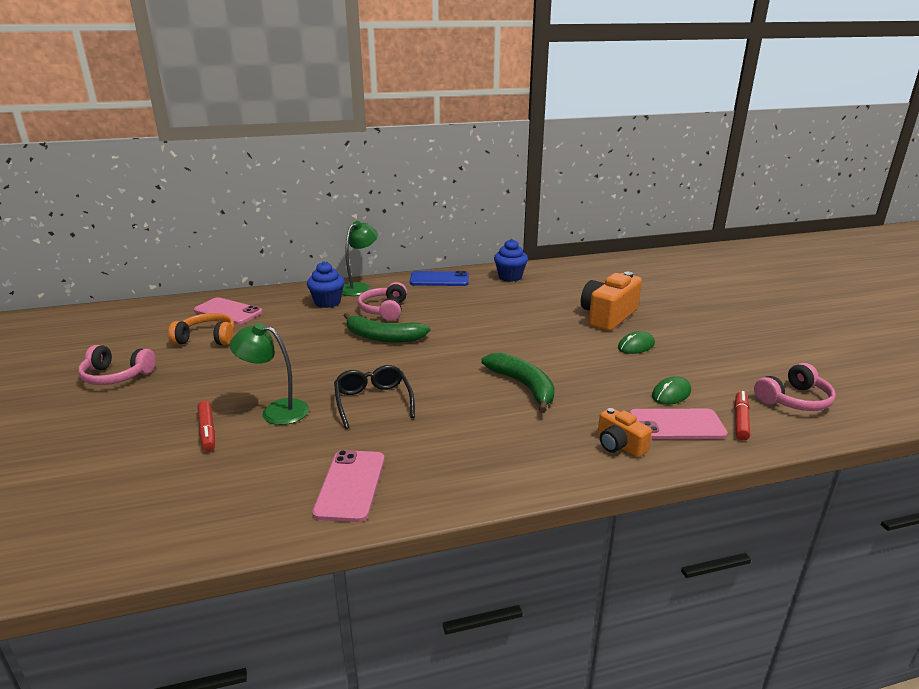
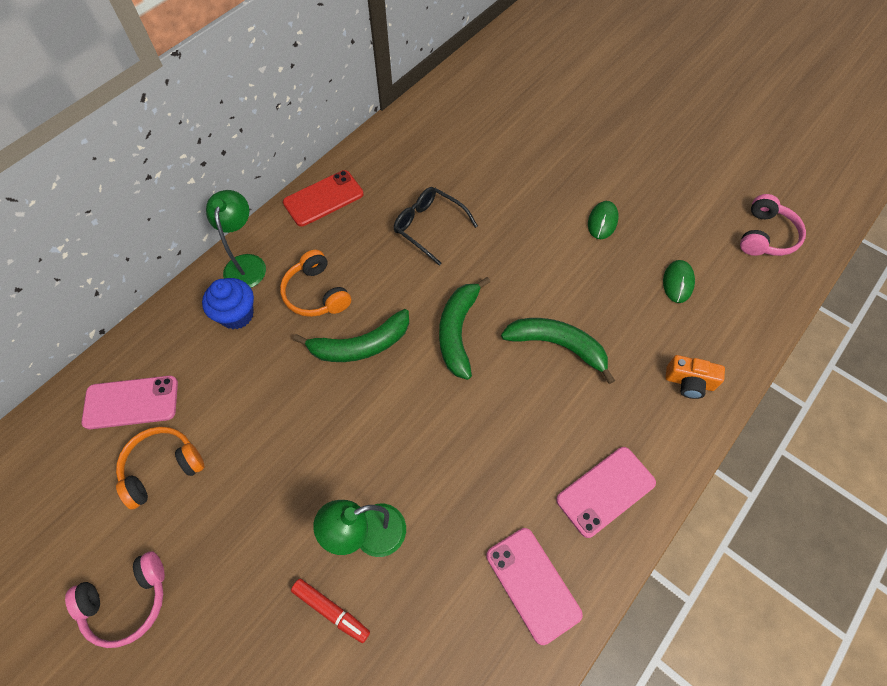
camera: 35 degrees left, 35 degrees up
black glasses [334,365,415,429] -> black glasses moved to [393,187,478,266]
pink headphones [358,282,407,321] -> orange headphones [280,250,351,317]
blue phone [410,271,469,286] -> red phone [283,170,364,226]
blue cupcake [494,239,528,282] -> none
orange camera [581,272,642,331] -> none
pink phone [629,409,728,439] -> pink phone moved to [556,447,656,538]
red marker [734,391,750,440] -> none
none -> green banana [439,277,490,380]

